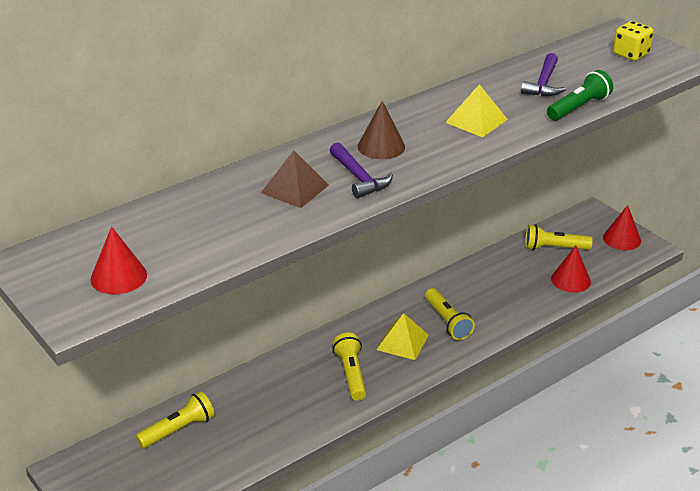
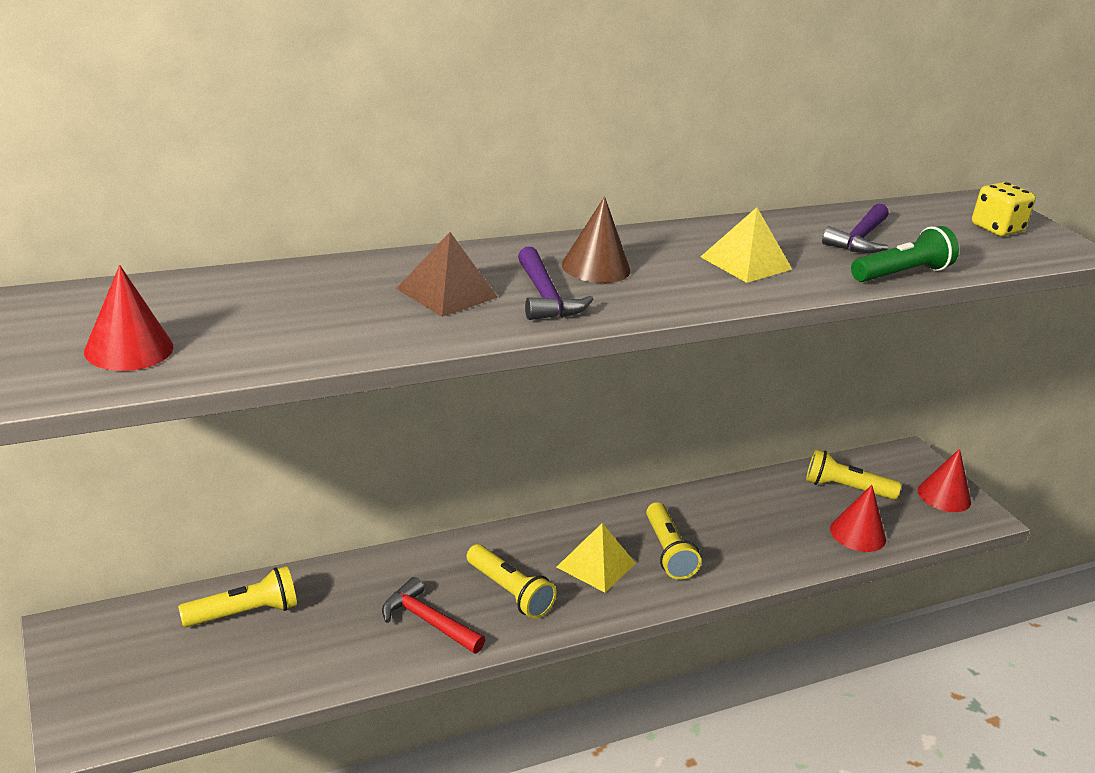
camera: 10 degrees right, 5 degrees down
yellow flashlight [333,333,366,401] -> yellow flashlight turned 135 degrees clockwise [467,544,556,619]
none -> red hammer [382,577,485,653]

